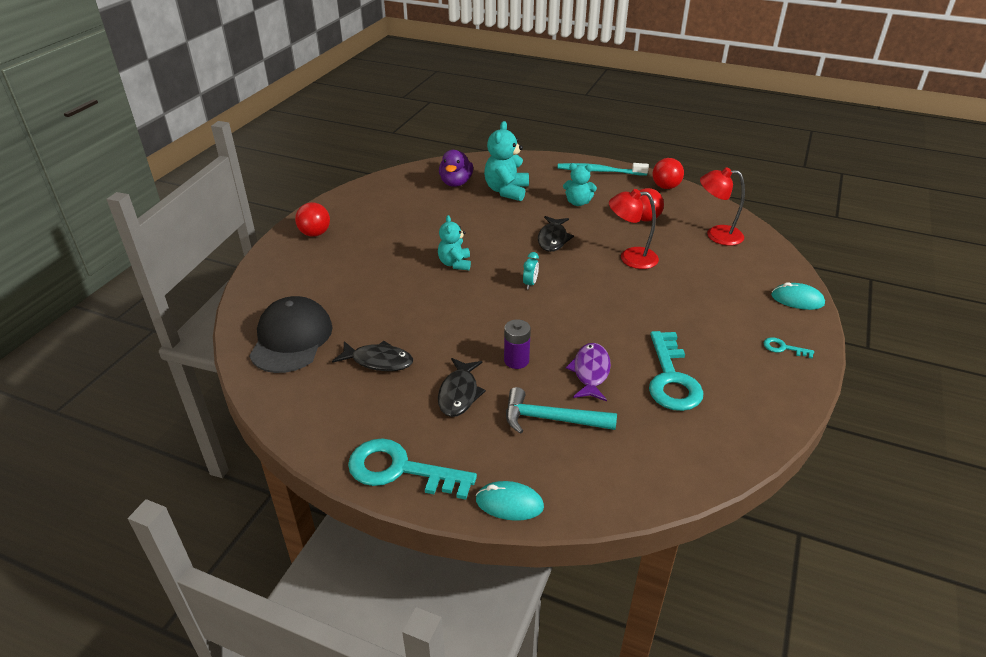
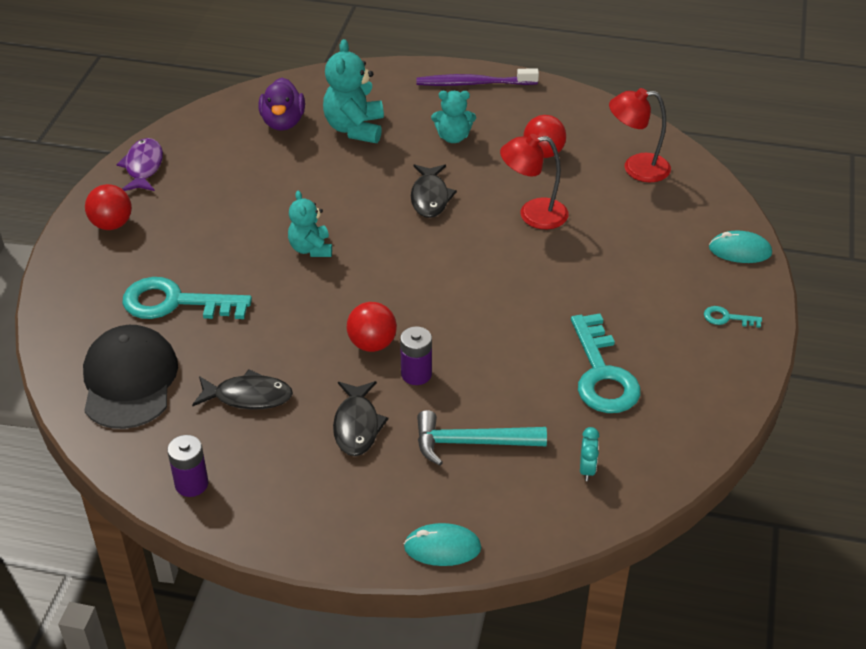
camera: 10 degrees left, 5 degrees up
turquoise key [348,438,477,500] -> turquoise key moved to [122,277,252,319]
turquoise clock [523,252,539,289] -> turquoise clock moved to [580,427,599,481]
turquoise toothbrush [557,163,649,176] -> purple toothbrush [416,69,539,86]
purple fish [566,343,611,401] -> purple fish moved to [116,138,163,191]
red ball [653,158,684,189] -> red ball moved to [347,302,397,352]
none -> purple battery [167,435,208,497]

